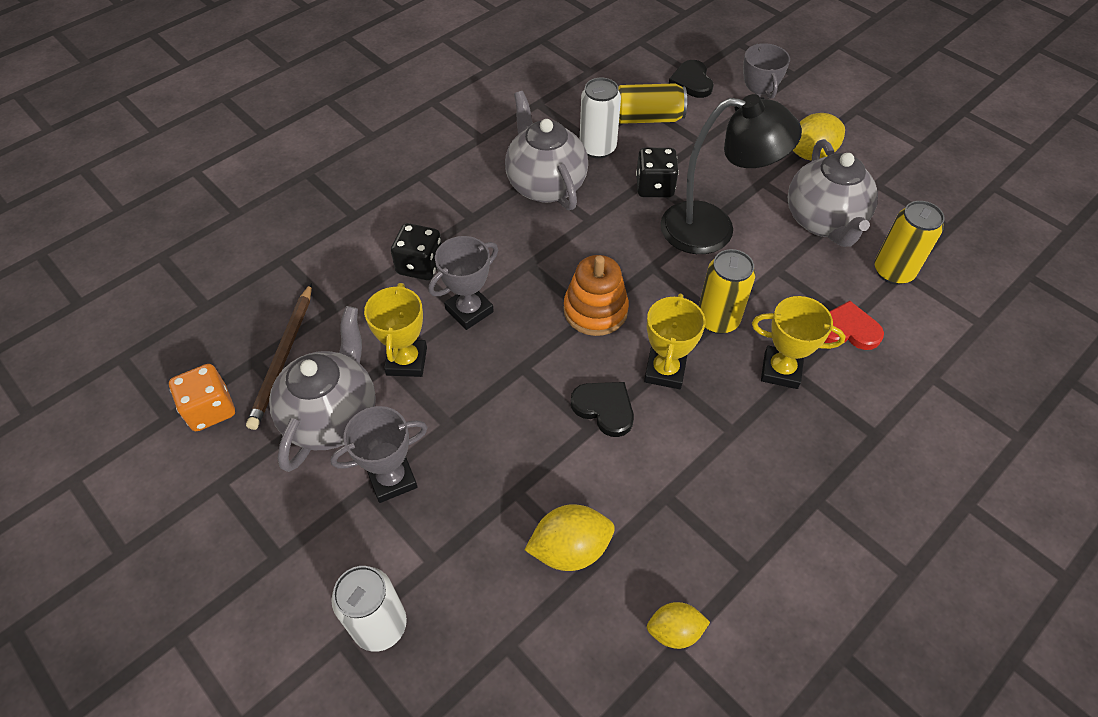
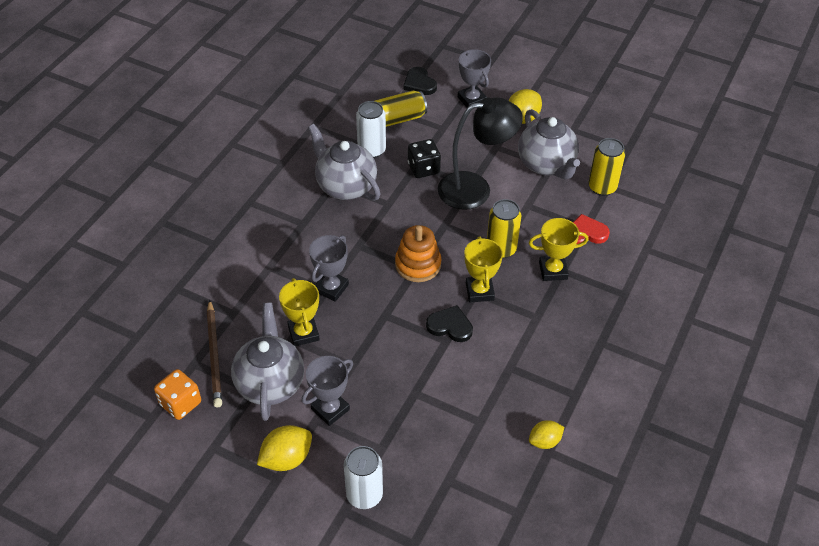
camera: 20 degrees left, 5 degrees down
black dice [391,223,442,280] -> none
yellow lemon [525,504,615,571] -> yellow lemon moved to [257,425,312,471]

